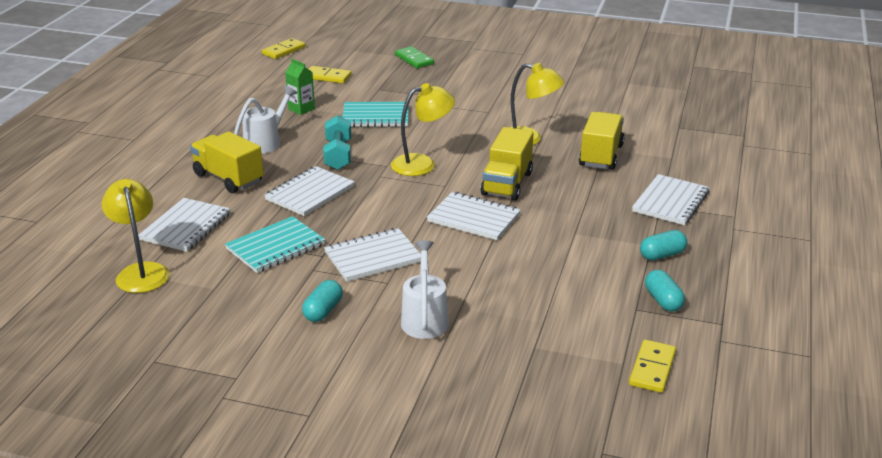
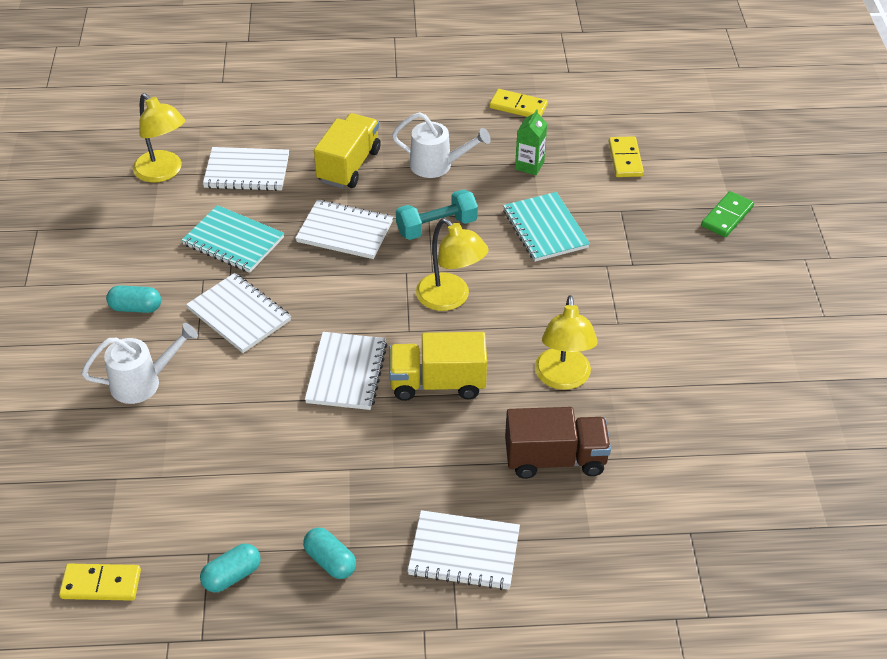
camera: 70 degrees right, 15 degrees up
yellow lamp [102,179,169,293] -> yellow lamp turned 90 degrees clockwise [133,93,185,183]
yellow domino [262,38,306,59] -> yellow domino moved to [489,89,548,117]
yellow truck [579,112,625,170] -> brown truck [505,407,611,479]

